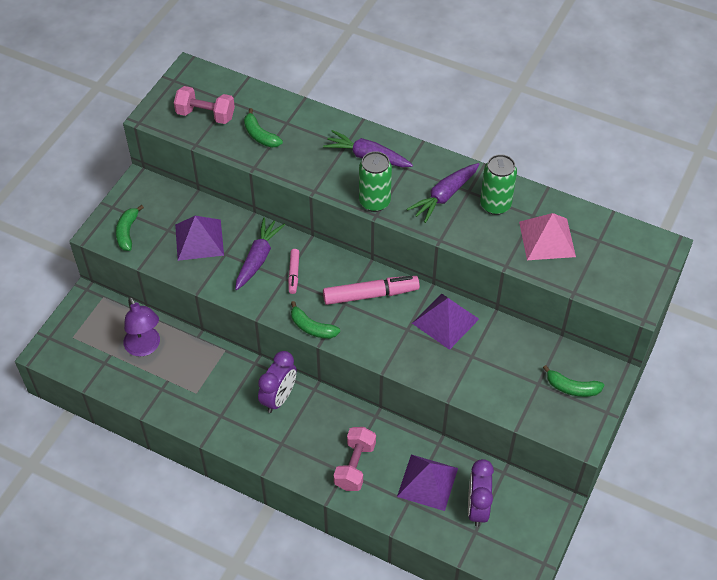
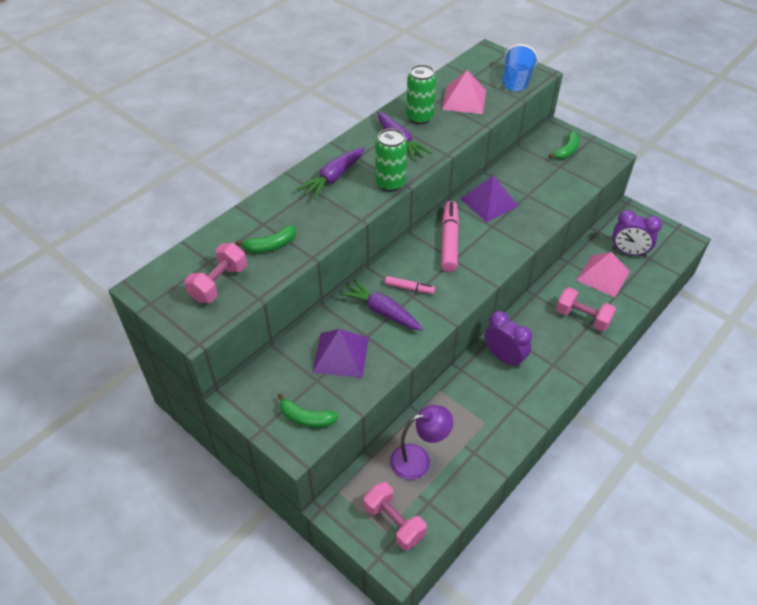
camera: 75 degrees left, 5 degrees down
green banana [291,301,340,339] -> none
purple pyramid [397,454,458,511] -> pink pyramid [576,252,630,297]
none -> pink dumbbell [364,482,427,550]
none -> blue cup [502,44,538,91]

